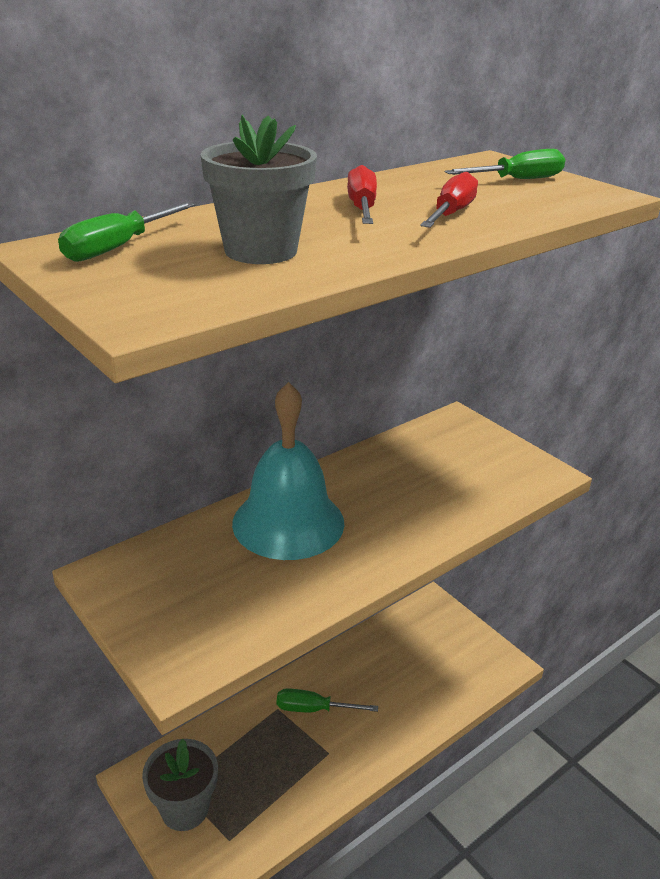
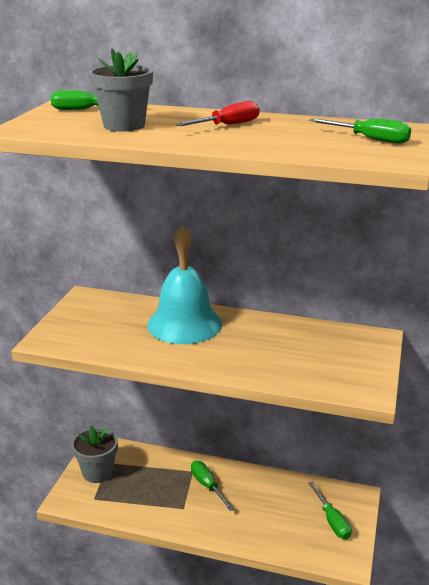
camera: 55 degrees right, 5 degrees down
red screwdriver [420,172,478,228] -> none
none -> green screwdriver [308,482,352,539]

